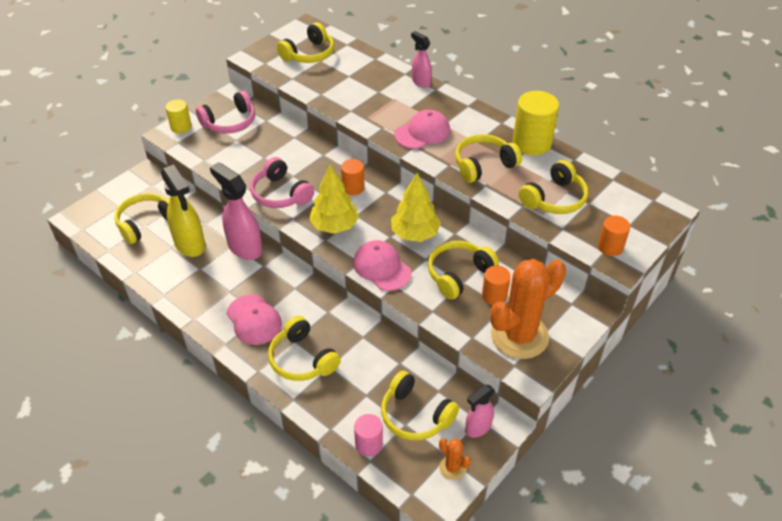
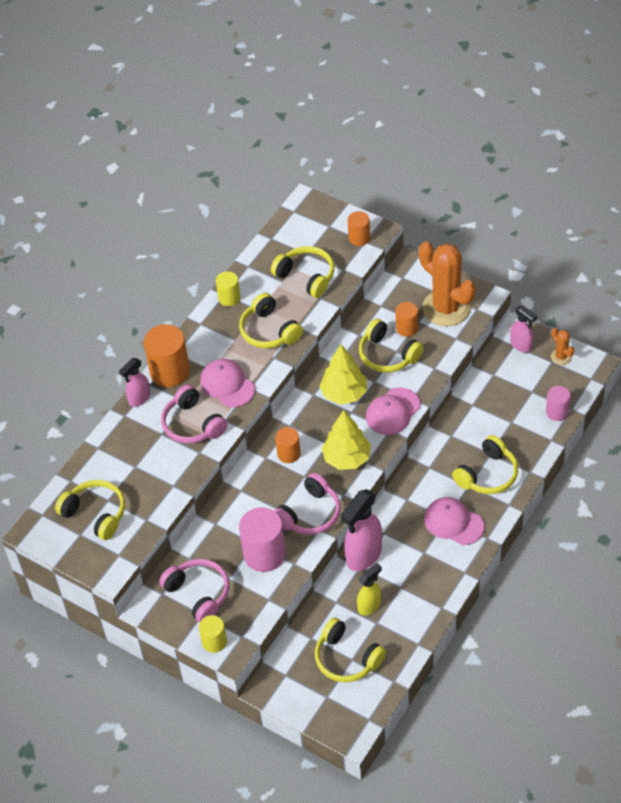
camera: 95 degrees left, 5 degrees up
yellow spray bottle [161,164,205,257] -> yellow spray bottle [357,563,382,616], size x0.59
pink cap [226,295,282,345] -> pink cap turned 105 degrees counterclockwise [424,497,485,545]
yellow headphones [381,370,459,440] -> none
orange cactus [439,438,471,480] -> orange cactus turned 75 degrees counterclockwise [551,328,574,365]
yellow cylinder [513,91,559,155] -> yellow cylinder [216,271,241,306], size x0.57
none -> orange cylinder [144,324,190,387]
none -> pink headphones [161,384,227,444]
none -> pink cylinder [239,507,286,572]

